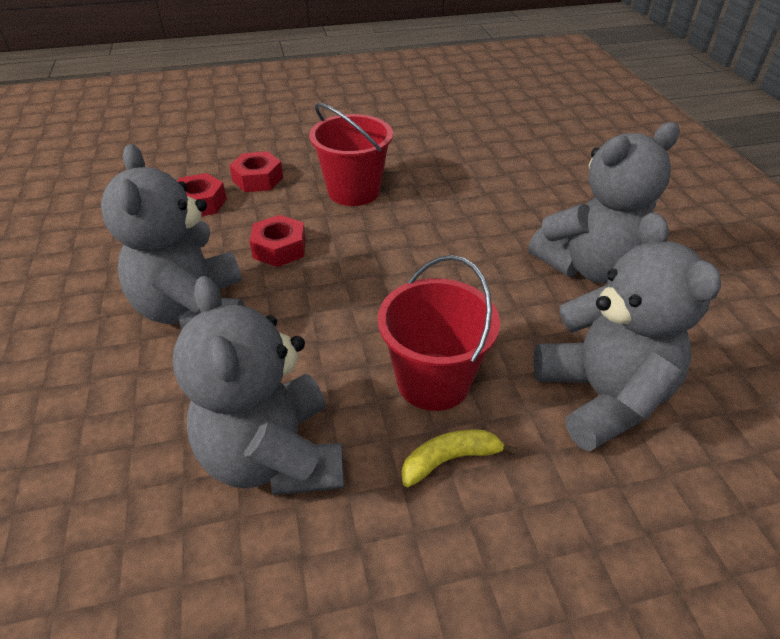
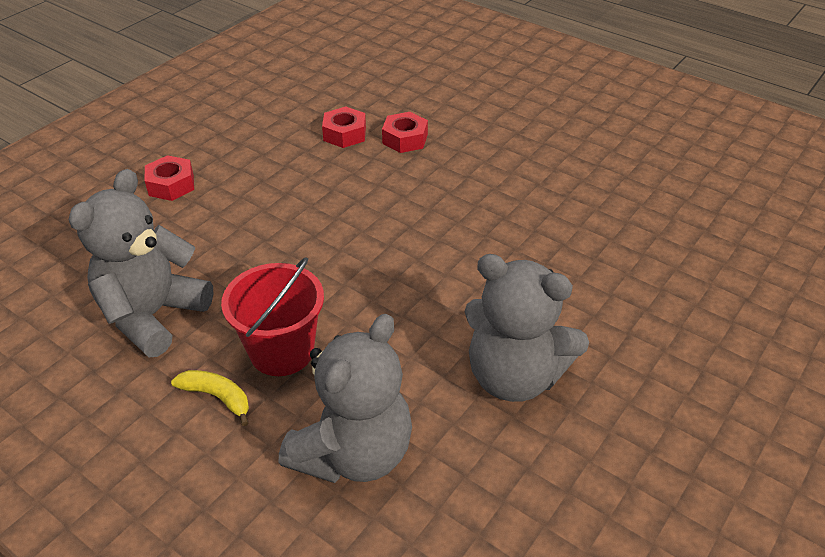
camera: 50 degrees right, 0 degrees up
grey teddy bear [101,144,244,329] -> none
red nut [250,215,306,267] -> red nut moved to [145,155,194,201]
red bucket [309,103,393,206] -> none

